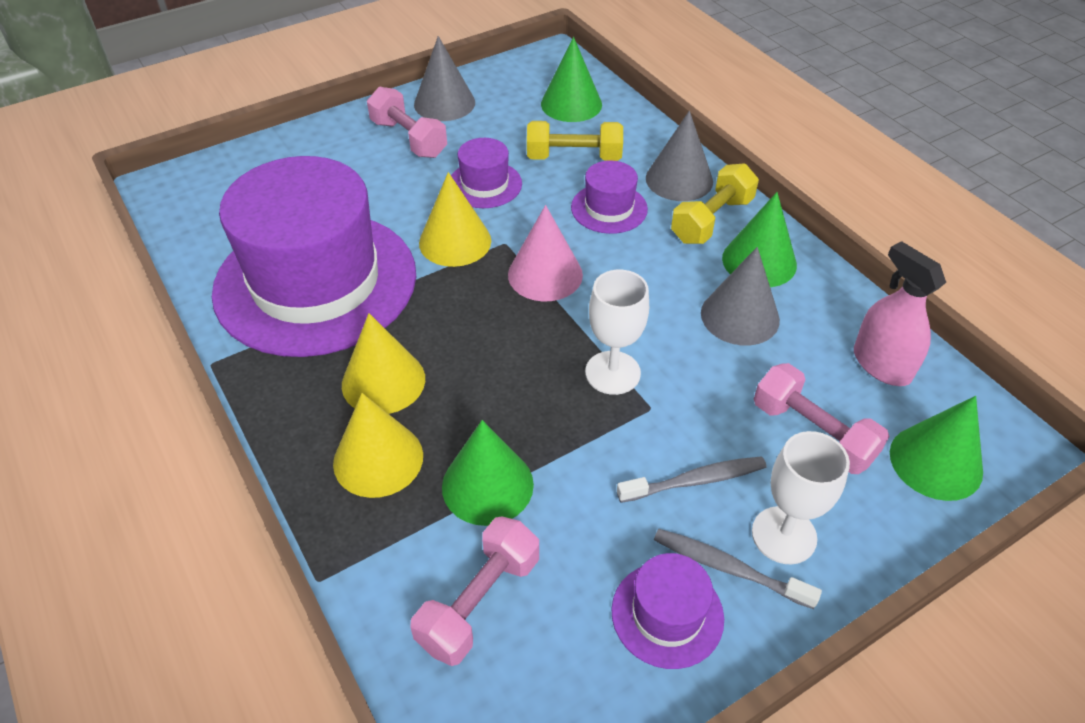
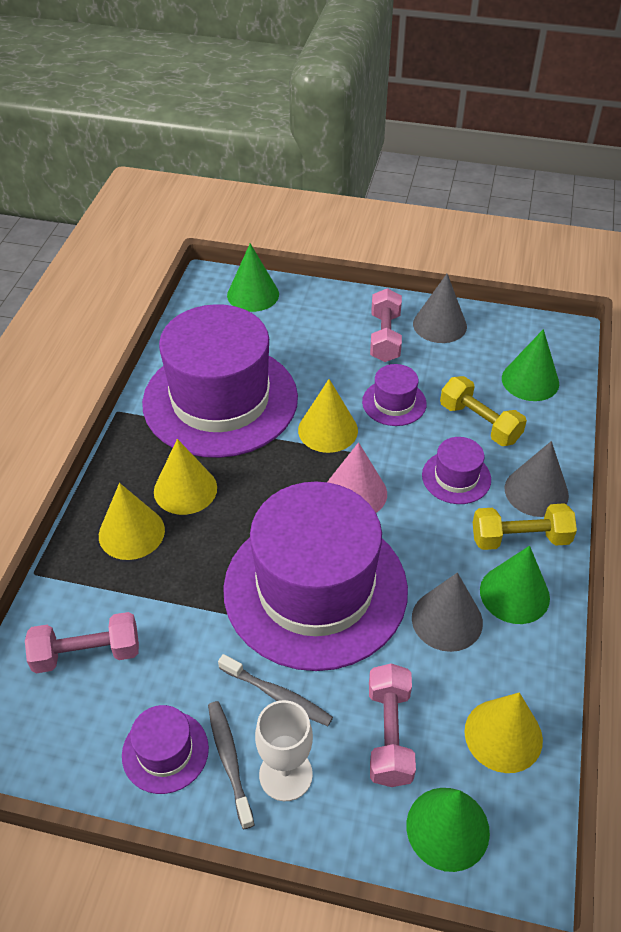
camera: 45 degrees right, 0 degrees up
green cone [442,420,534,526] -> green cone moved to [227,243,279,312]
white goblet [585,270,649,395] -> purple hat [223,482,408,671]
pink spray bottle [854,241,946,386] -> yellow cone [464,692,543,773]

